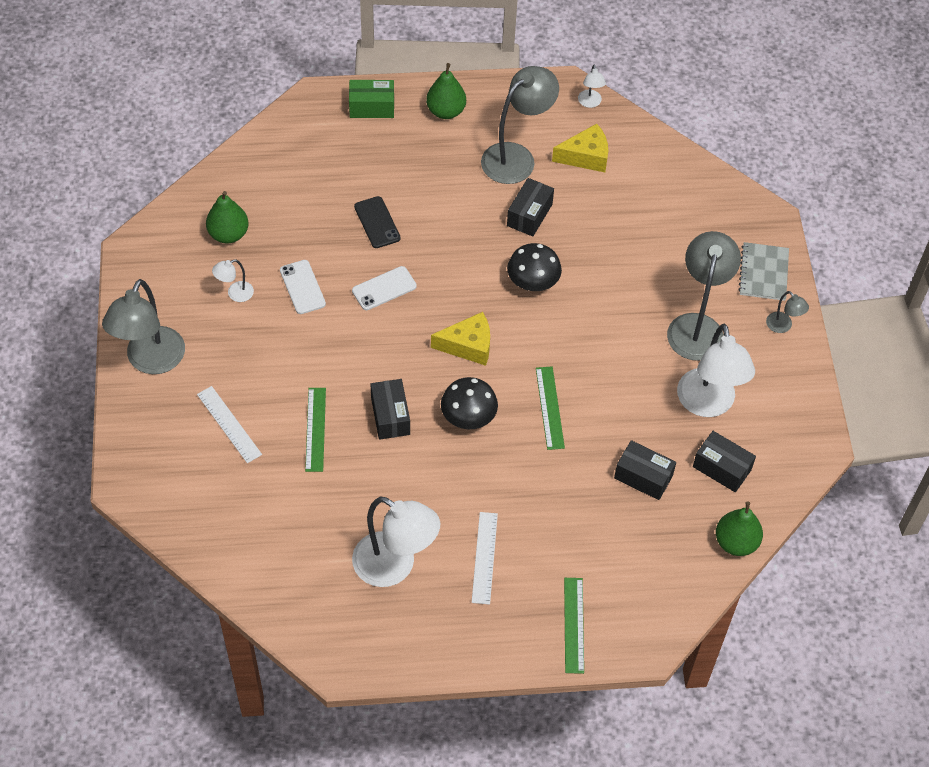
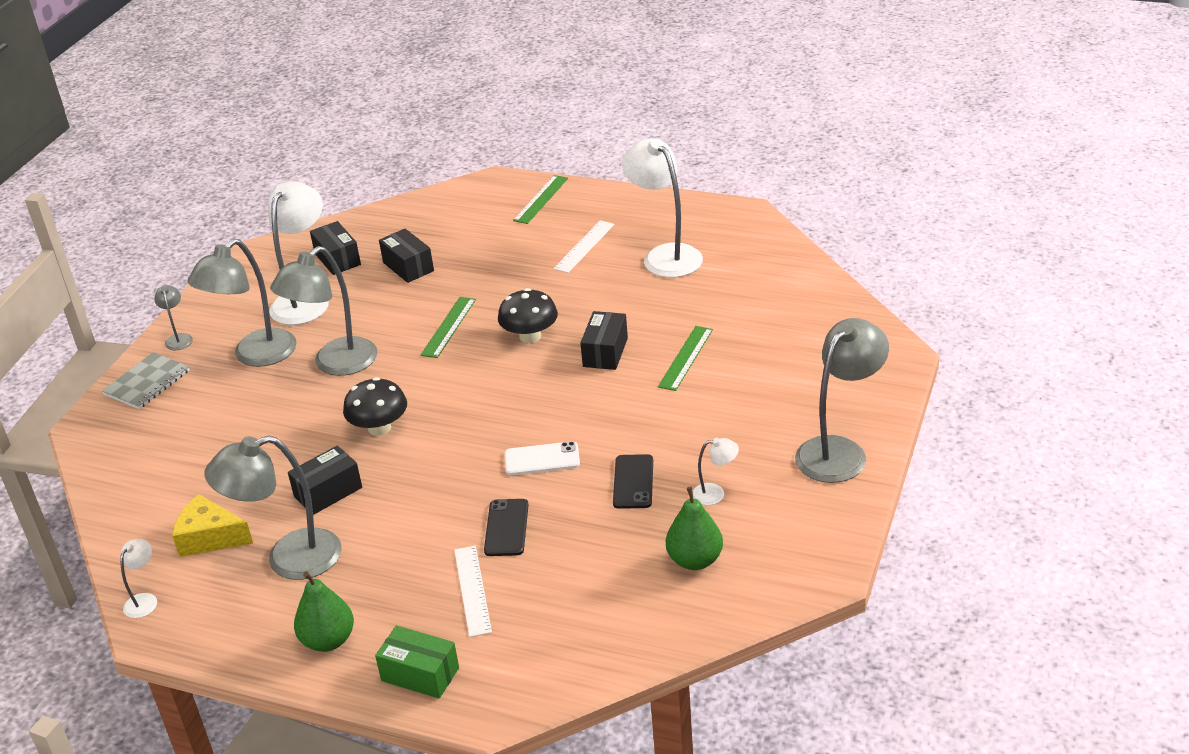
camera: 150 degrees left, 20 degrees down
white ruler [197,386,262,463] -> white ruler moved to [454,546,492,637]
white phone [280,260,326,314] -> black phone [613,454,653,509]
yellow cheese [431,312,490,366] -> none
green pear [716,501,763,556] -> none
none -> grey lamp [270,246,377,376]

